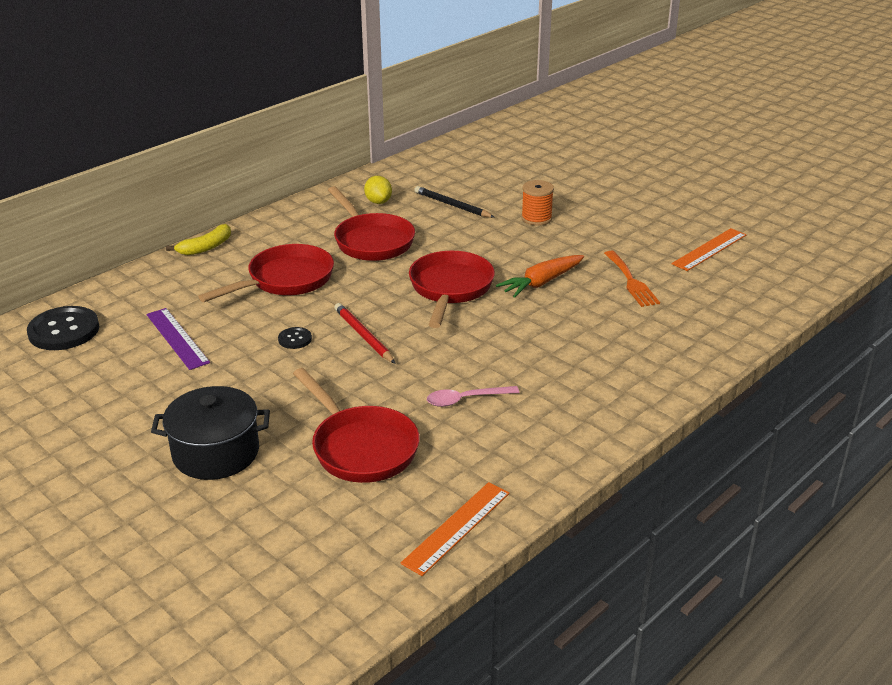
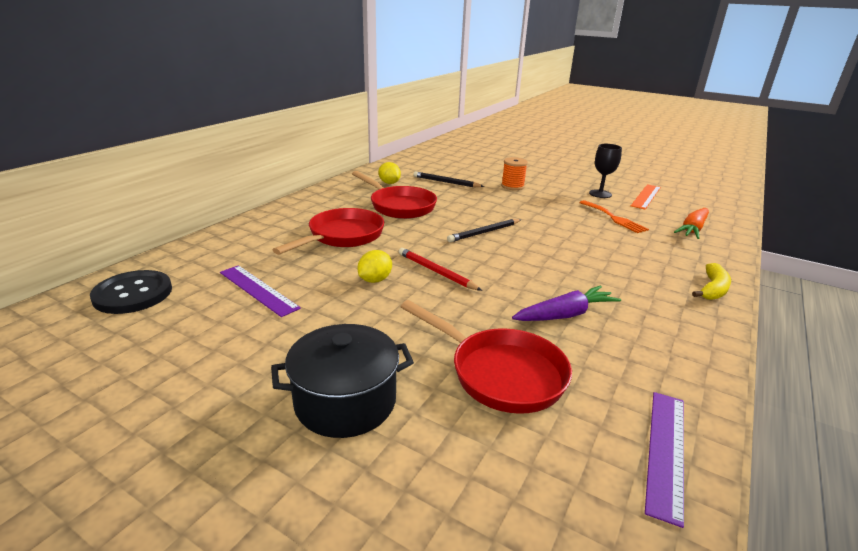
camera: 15 degrees left, 5 degrees down
yellow banana [166,224,231,255] -> yellow banana moved to [692,263,731,300]
black button [278,327,312,349] -> yellow lemon [357,250,392,283]
orange ruler [401,482,510,576] -> purple ruler [645,392,684,528]
red pan [409,251,495,328] -> black pencil [447,219,521,242]
pink spoon [427,386,519,407] -> purple carrot [512,285,621,321]
orange carrot [496,255,584,298] -> orange carrot moved to [674,208,709,239]
none -> black goblet [589,144,622,198]

